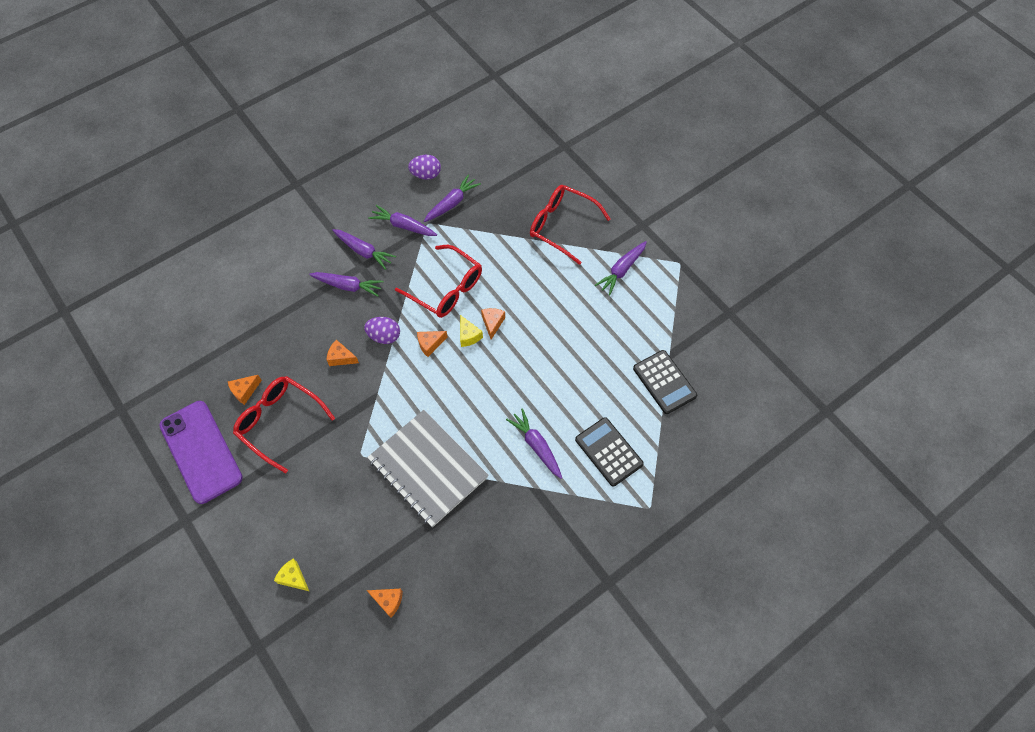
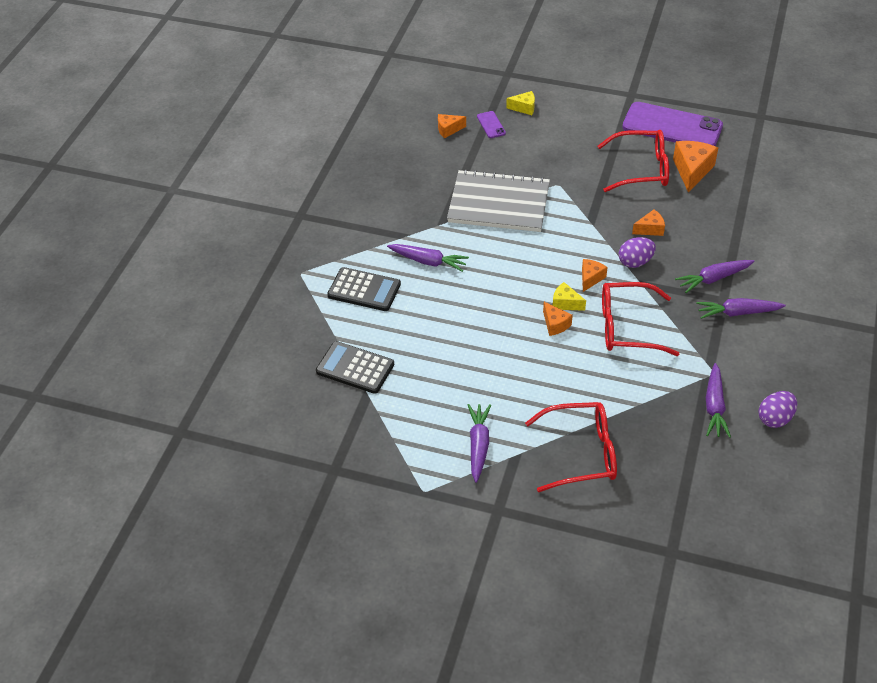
camera: 145 degrees right, 15 degrees down
orange cheese [228,375,262,405] -> orange cheese [673,141,718,193], size x1.73
purple carrot [368,205,437,236] -> none
none -> purple phone [477,111,506,138]

